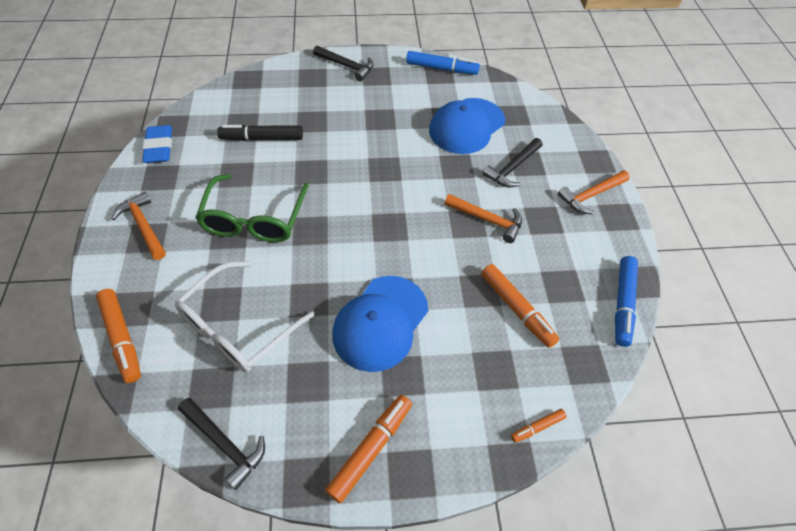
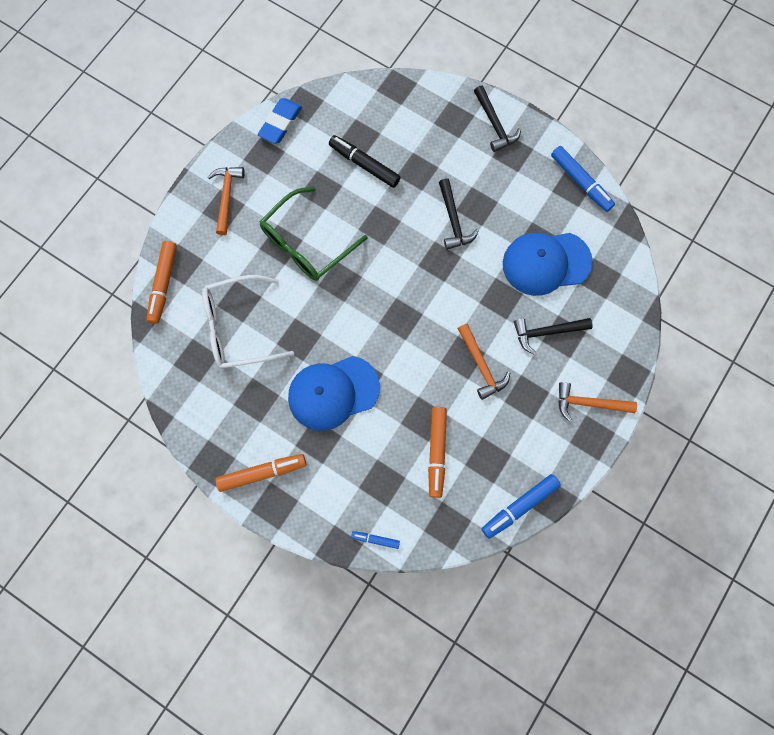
camera: 40 degrees right, 20 degrees up
black hammer [178,398,265,490] -> black hammer moved to [439,178,479,250]
orange marker [511,409,567,443] -> blue marker [351,531,400,549]

